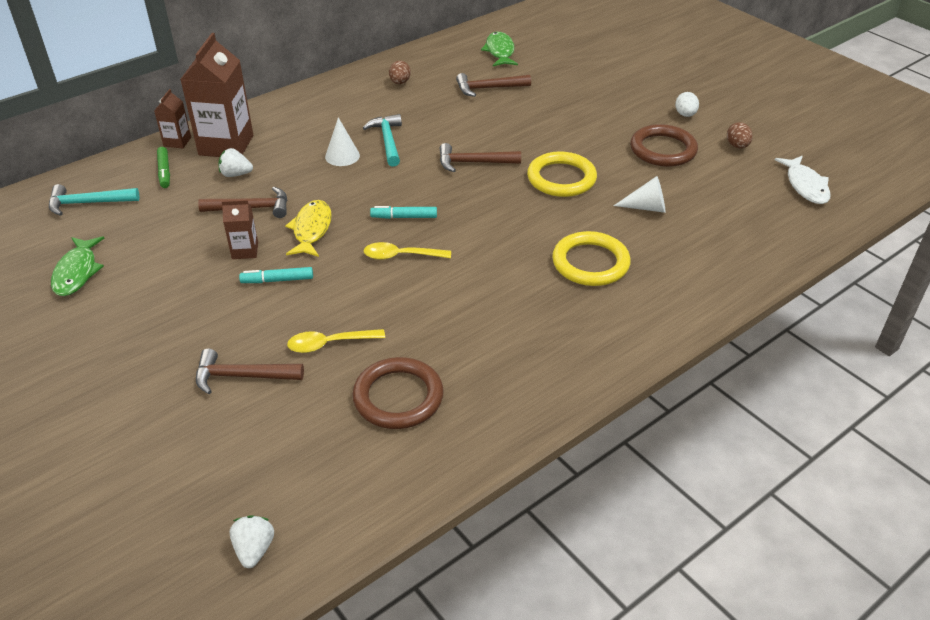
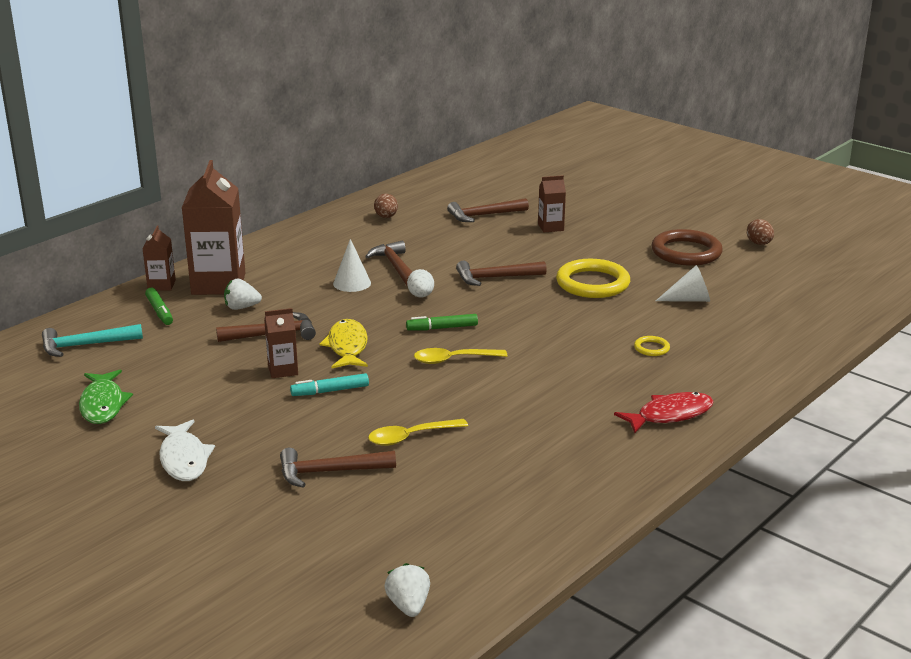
camera: 10 degrees left, 15 degrees down
brown ring [352,357,444,429] -> none
turquoise hammer [363,114,402,167] -> brown hammer [365,241,412,286]
turquoise marker [370,206,437,219] -> green marker [406,314,478,330]
green fish [481,32,518,66] -> none
yellow ring [552,231,631,286] -> yellow ring [634,336,670,356], size x0.44
white egg [675,92,699,117] -> white egg moved to [407,269,434,298]
white fish [775,156,831,204] -> white fish moved to [155,420,215,481]
none -> brown carton [538,175,566,232]
none -> red fish [614,392,714,433]

